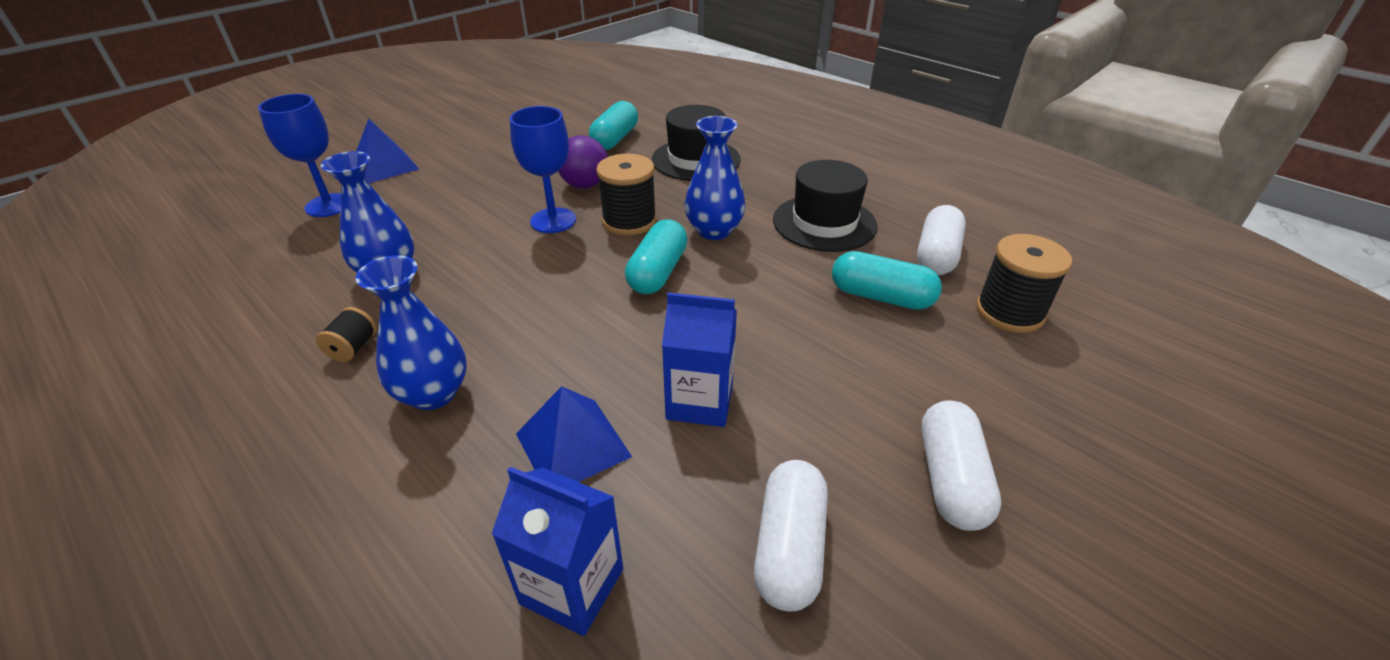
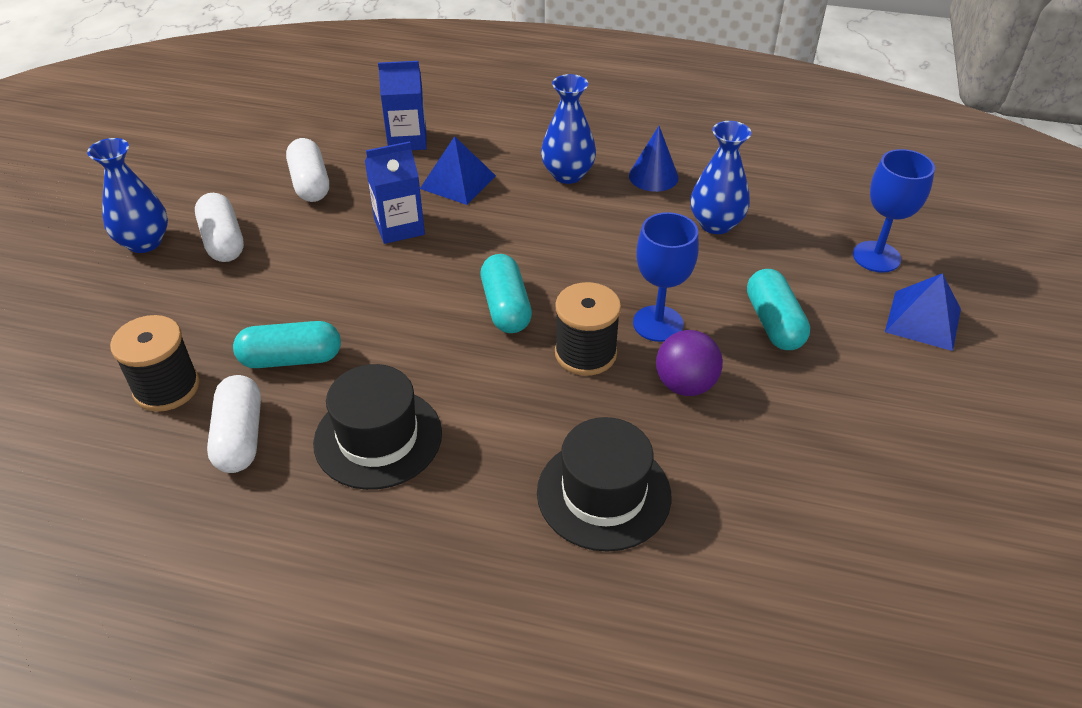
camera: 150 degrees right, 5 degrees up
black spool [316,307,377,362] -> blue cone [629,126,679,192]
turquoise capsule [589,101,638,150] -> turquoise capsule moved to [747,269,810,350]
blue vase [684,116,745,240] -> blue vase moved to [87,138,168,253]

